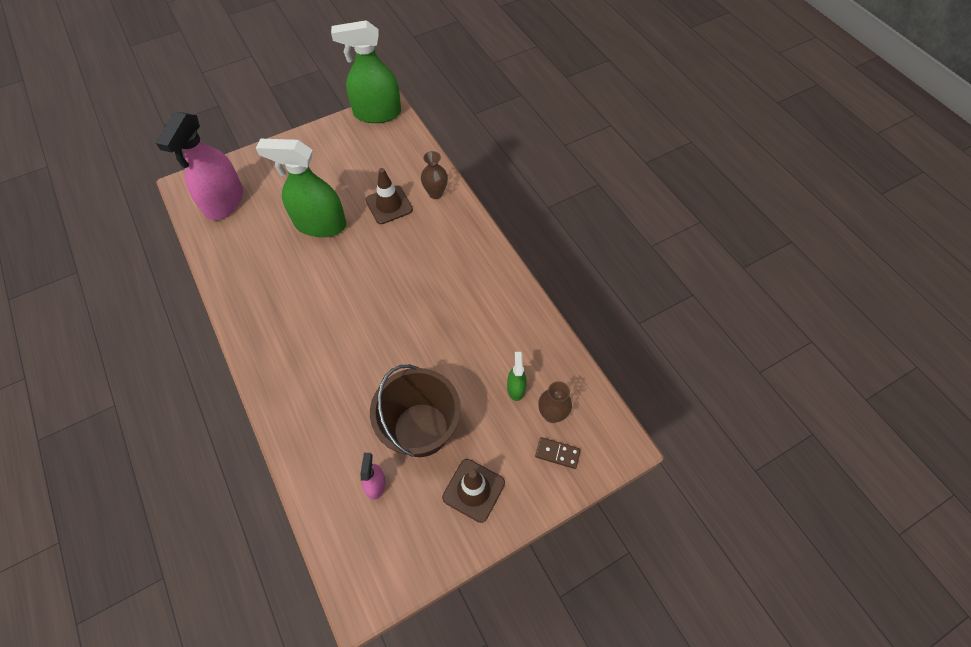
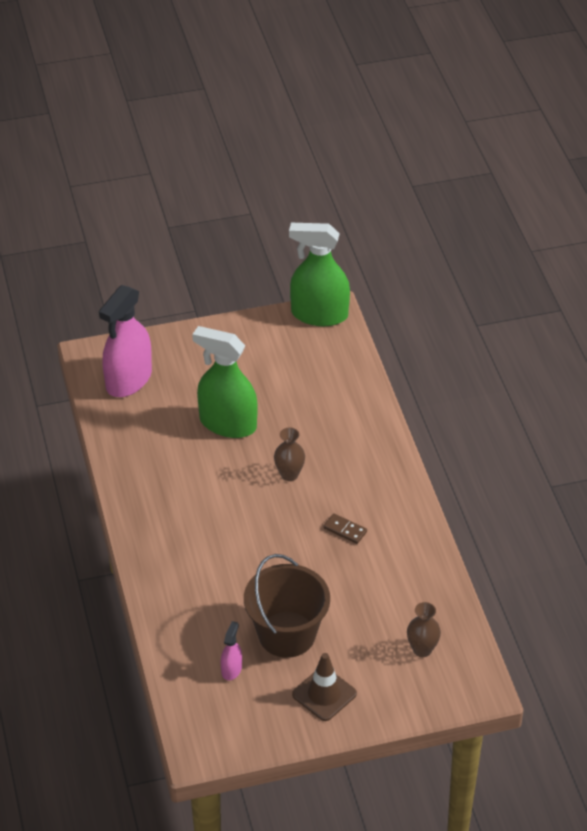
camera: 15 degrees right, 15 degrees down
brown traffic cone [365,168,413,224] -> none
brown vase [421,151,448,199] -> brown vase moved to [274,427,305,481]
green spray bottle [507,352,527,401] -> none
brown domino [535,437,581,469] -> brown domino moved to [324,513,367,544]

